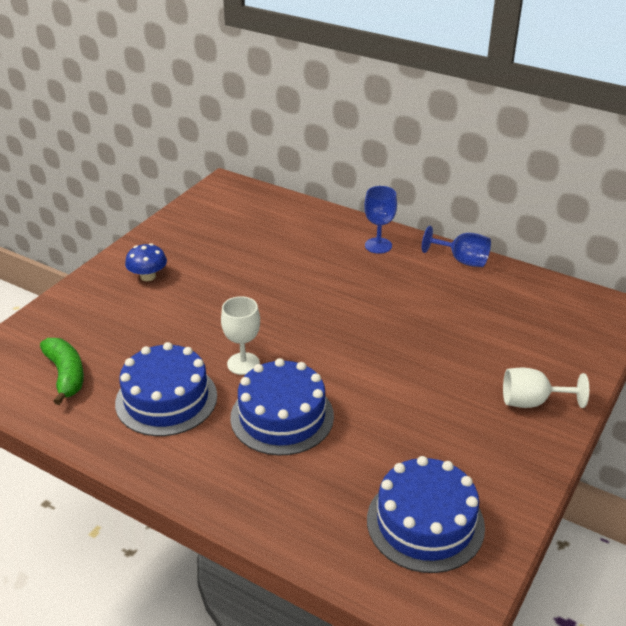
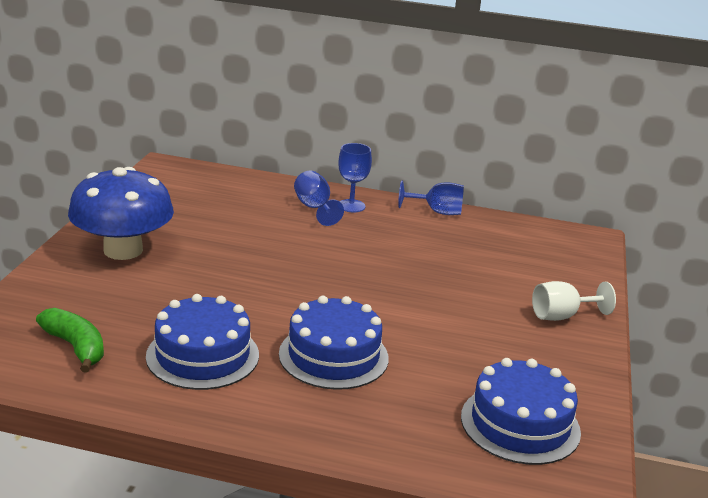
camera: 20 degrees left, 10 degrees down
blue mushroom [125,243,167,281] -> blue mushroom [68,167,174,260], size x2.21
white goblet [221,296,260,375] -> none
none -> blue goblet [294,171,344,226]

